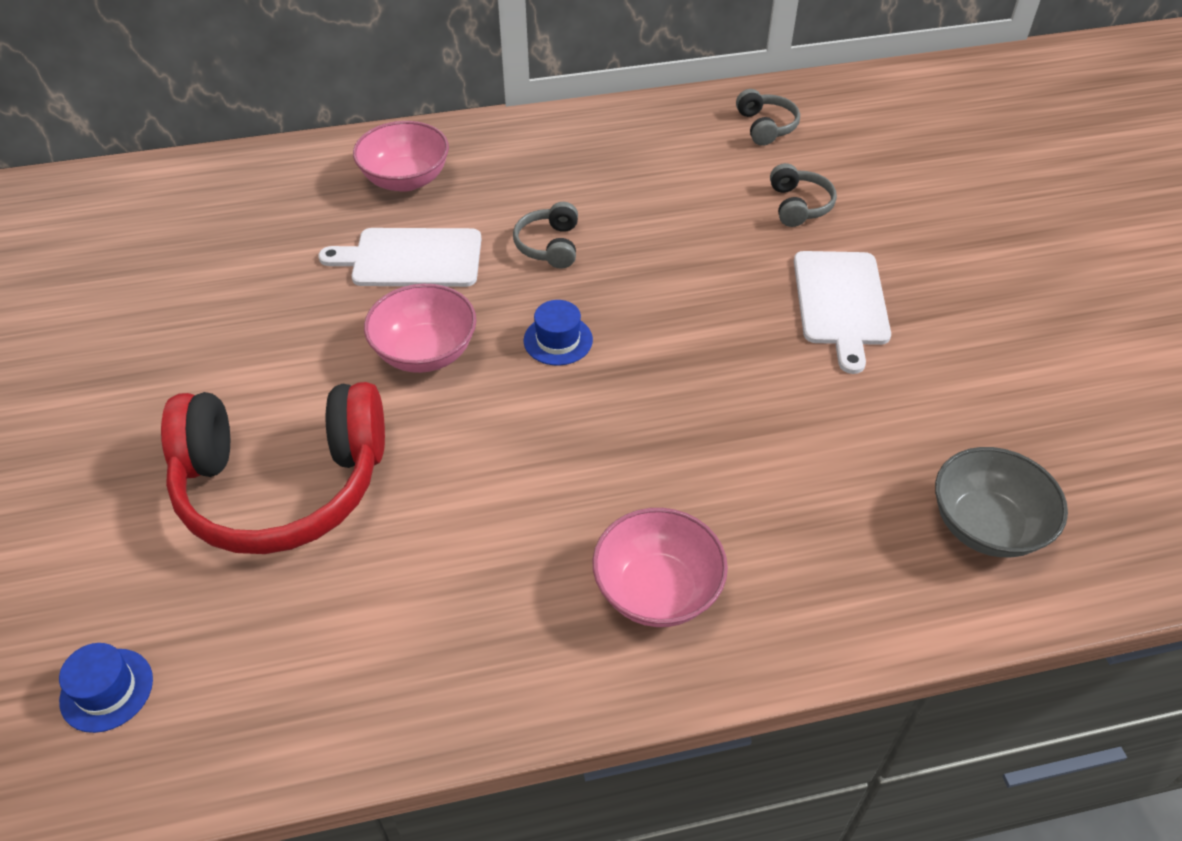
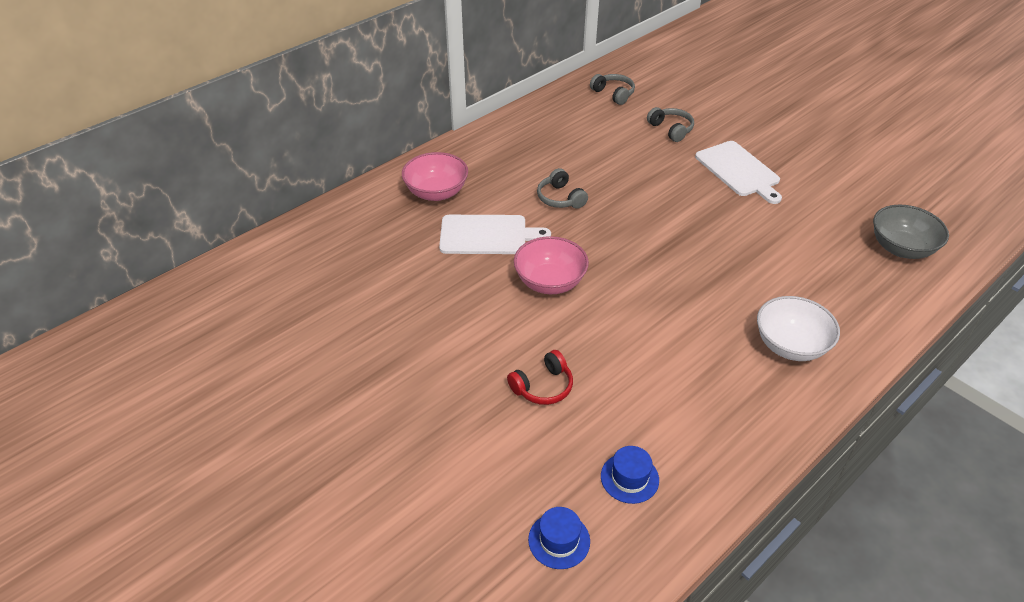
camera: 30 degrees left, 5 degrees down
red headphones [161,382,385,554] -> red headphones [507,350,573,405], size x0.42
white cutting board [318,228,481,287] -> white cutting board turned 150 degrees counterclockwise [439,215,551,254]
blue hat [524,300,593,366] -> blue hat moved to [601,446,659,504]
pink bowl [592,508,728,627] -> white bowl [757,296,840,361]

